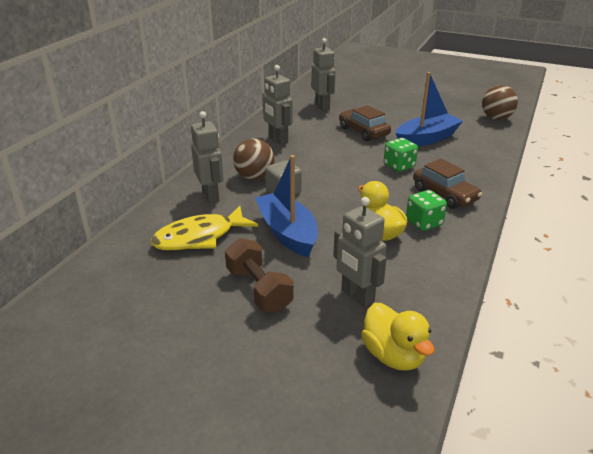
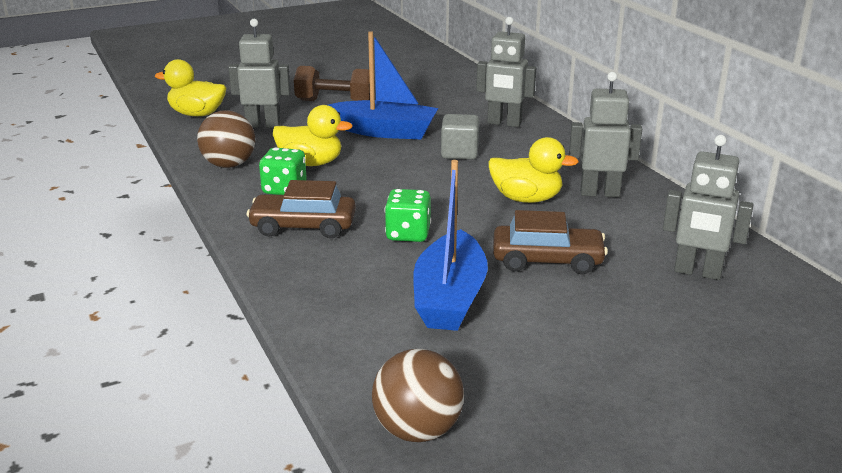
camera: 130 degrees right, 5 degrees down
yellow fish [151,206,258,251] -> none
brown ball [233,139,274,180] -> brown ball moved to [197,110,255,168]
none -> yellow duck [488,137,579,203]

